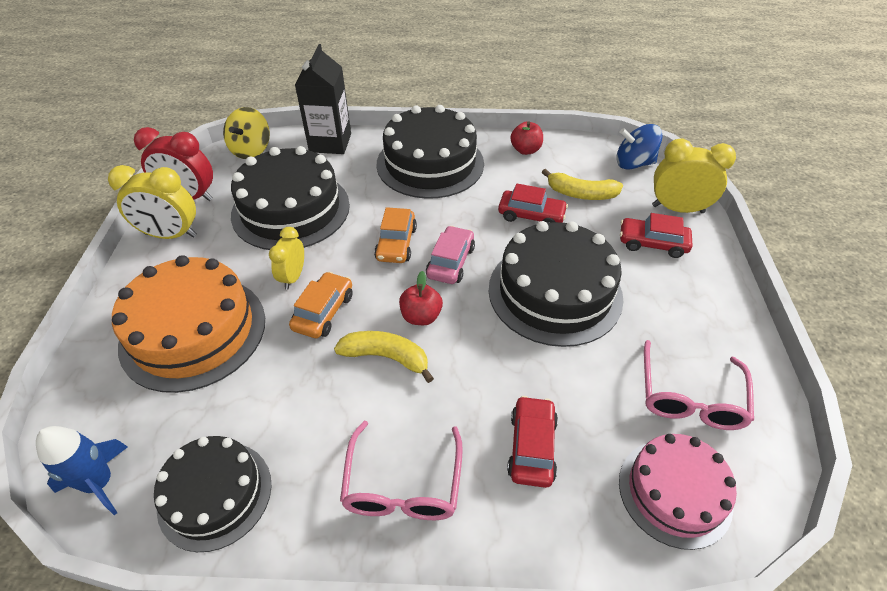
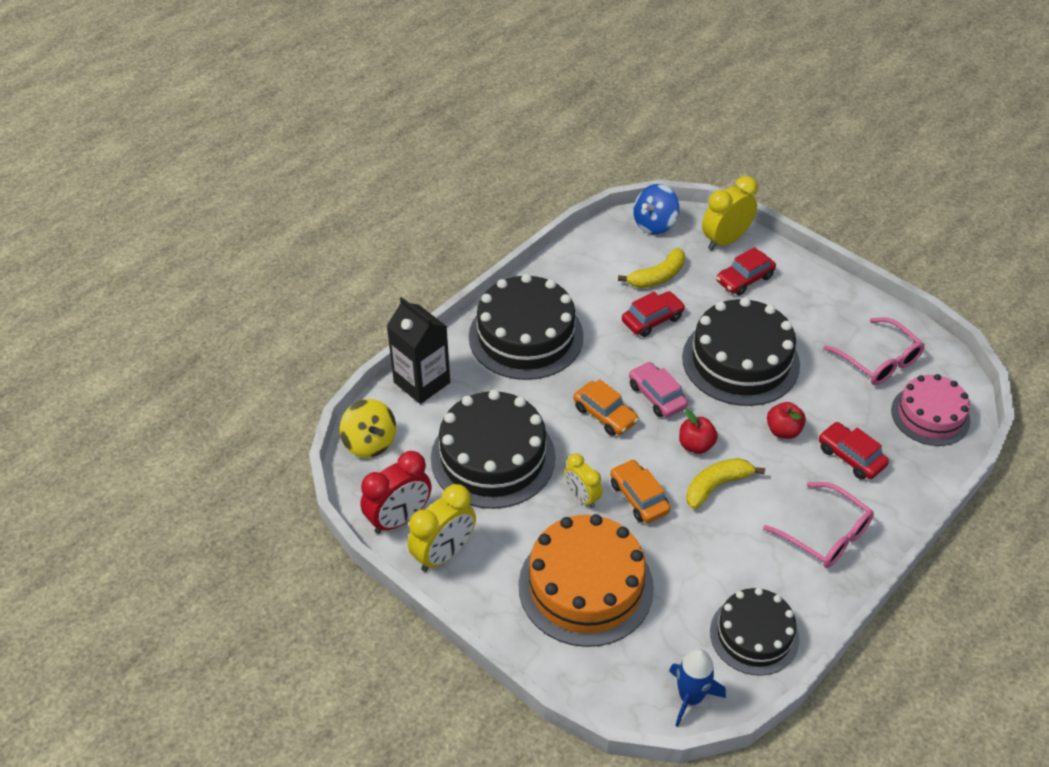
camera: 50 degrees left, 0 degrees up
red apple [510,121,543,155] -> red apple moved to [767,402,806,439]

